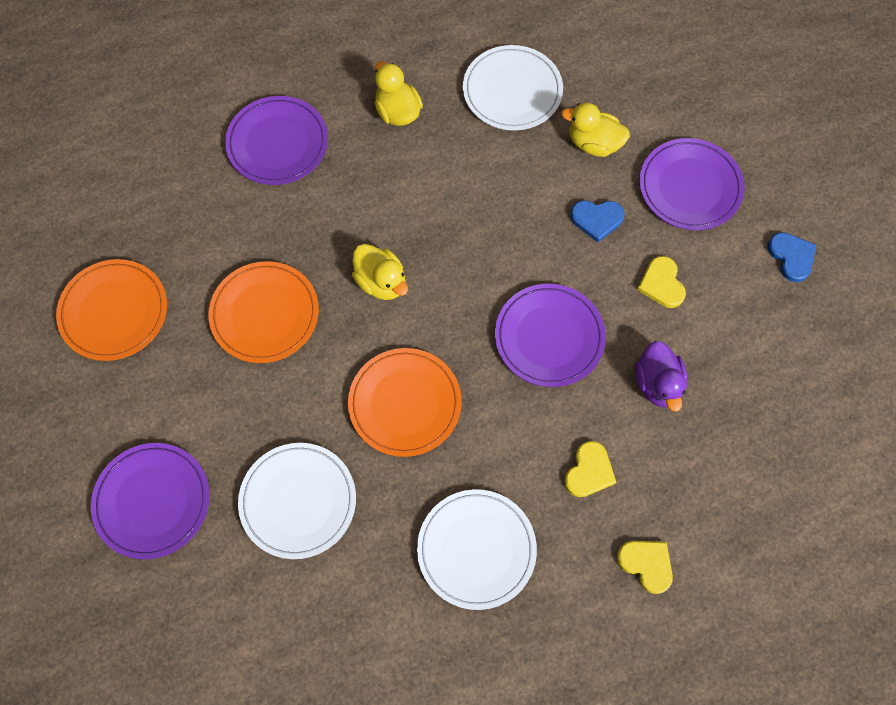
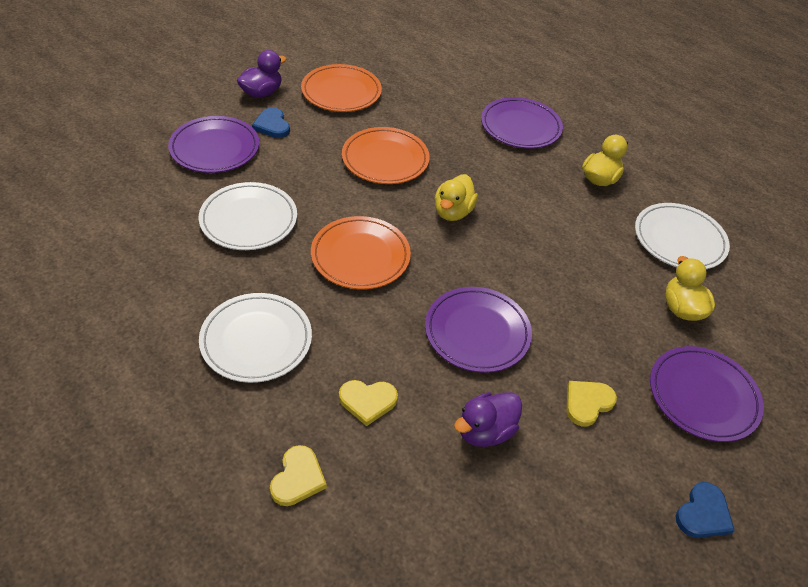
camera: 60 degrees right, 20 degrees down
blue heart [570,200,625,242] -> blue heart moved to [252,107,290,138]
none -> purple duck [237,50,286,98]

